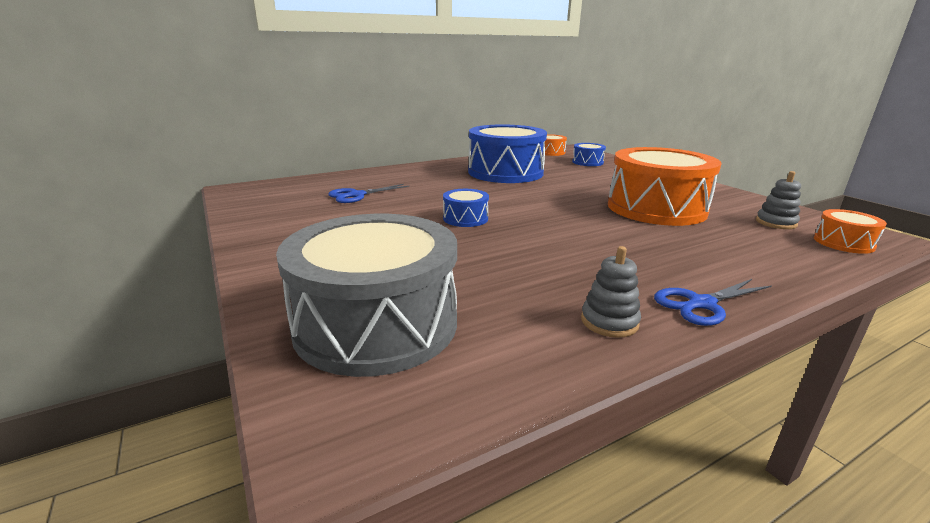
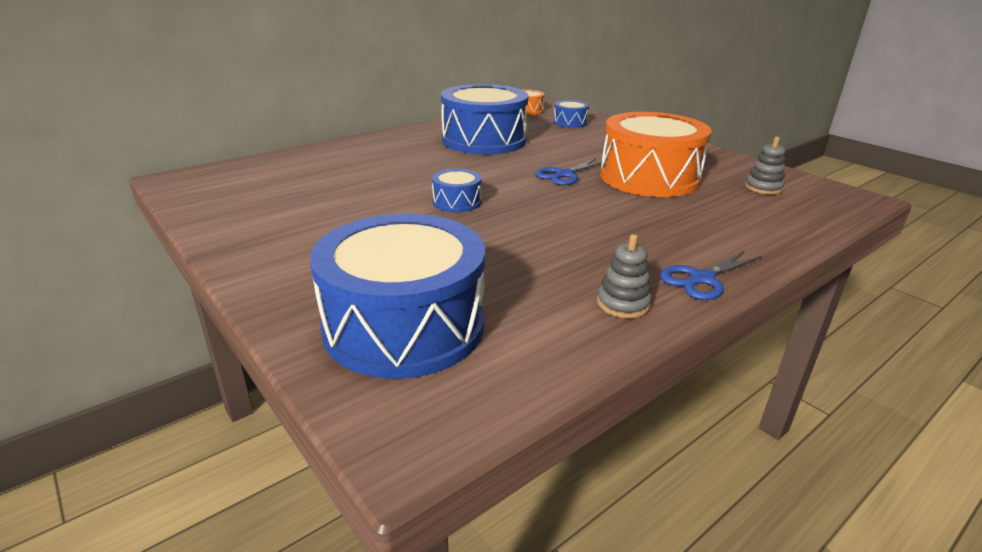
camera: 10 degrees left, 5 degrees up
grey drum [276,214,457,377] -> blue drum [310,213,485,379]
blue scissors [328,184,410,203] -> blue scissors moved to [535,158,602,185]
orange drum [814,209,887,254] -> none

